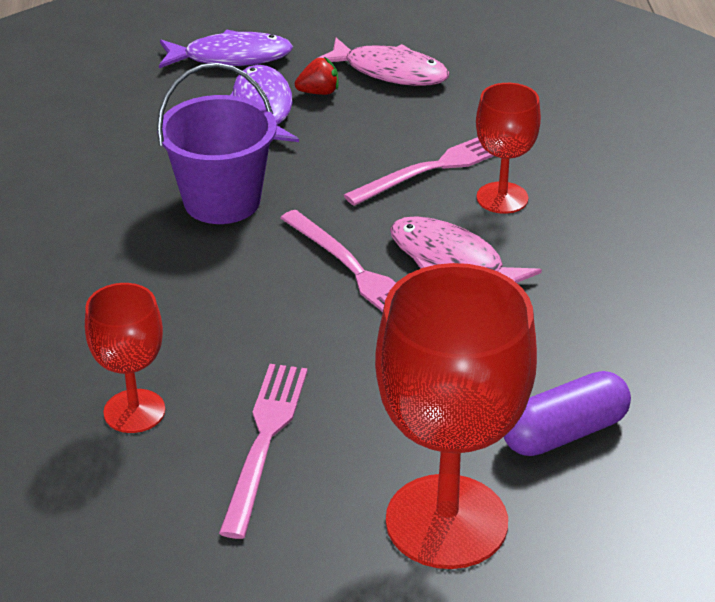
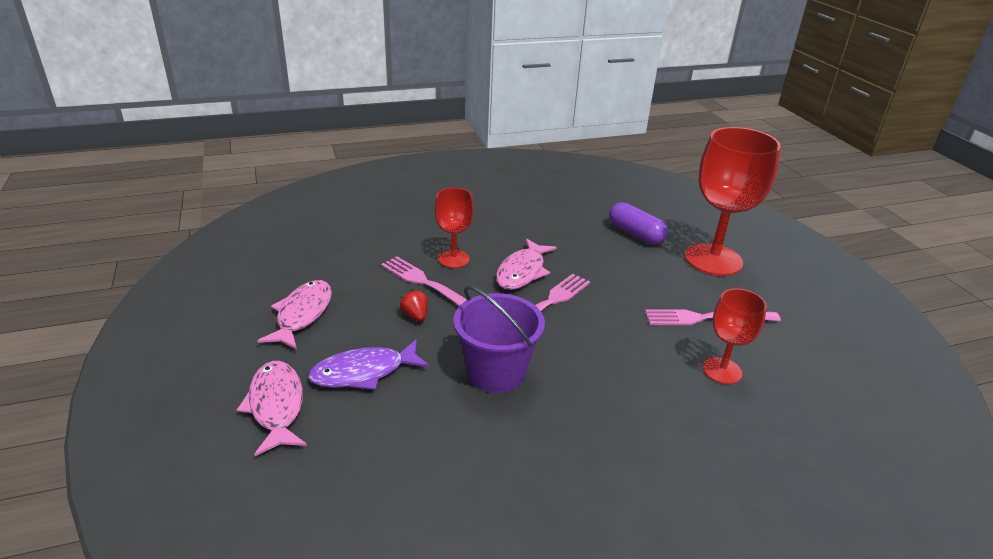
camera: 105 degrees left, 5 degrees down
purple fish [159,29,293,68] -> pink fish [237,361,307,456]
red strawberry [295,57,339,95] -> red strawberry moved to [399,289,428,321]

